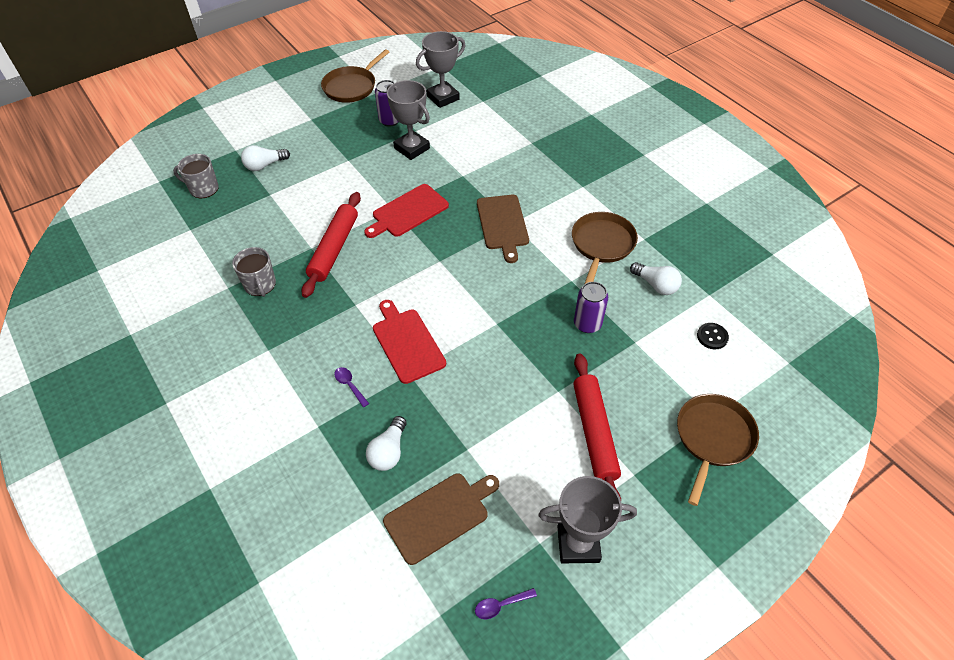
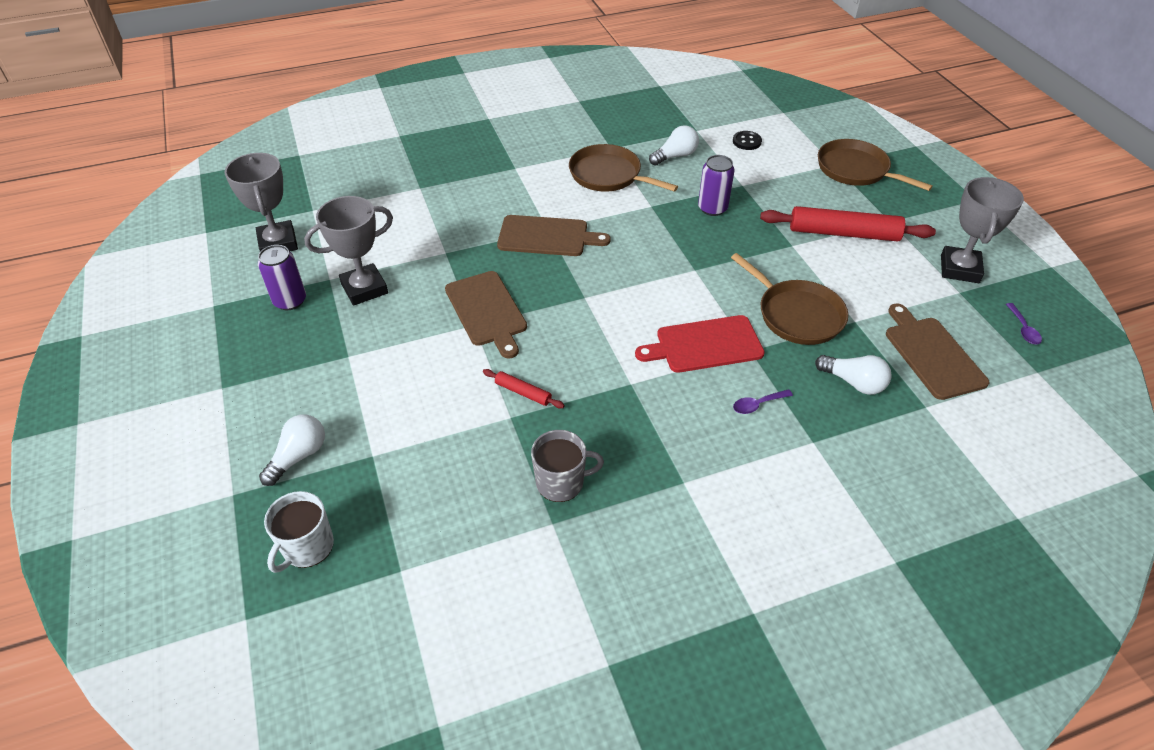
camera: 75 degrees left, 5 degrees down
grey mug [173,154,218,198] -> white mug [264,491,334,573]
white light bulb [241,145,290,171] -> white light bulb turned 135 degrees counterclockwise [259,414,325,486]
red rolling pin [302,192,361,298] -> red rolling pin [483,369,565,408], size x0.47
brown pan [321,49,389,103] -> brown pan moved to [731,253,848,345]
red cutting board [364,184,449,238] -> brown cutting board [445,271,527,358]

